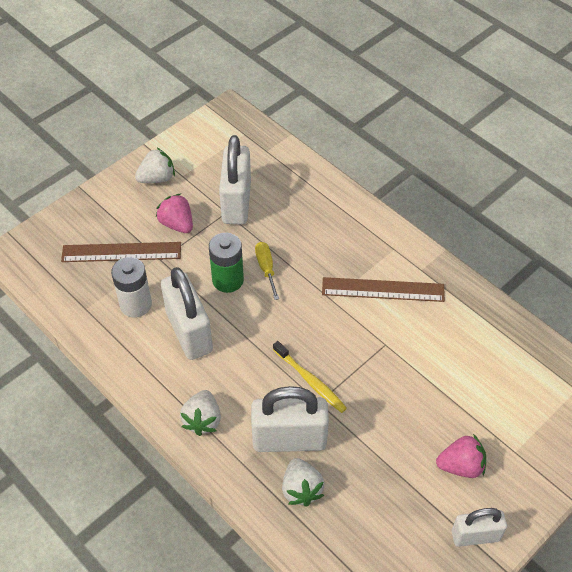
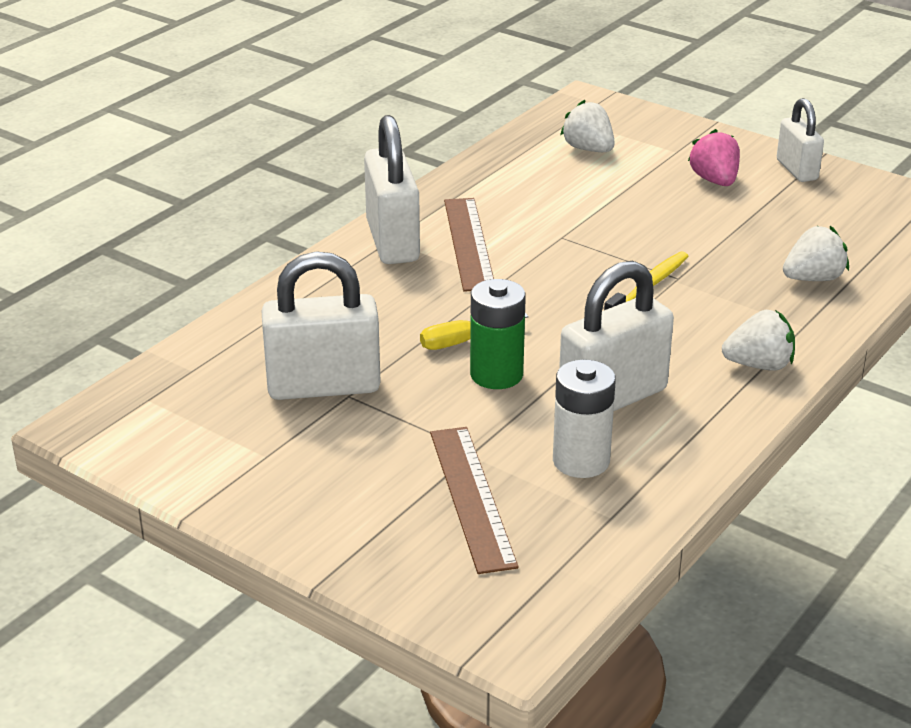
camera: 100 degrees left, 20 degrees down
white strawberry [135,148,175,183] -> white strawberry moved to [560,100,615,152]
pink strawberry [156,193,193,233] -> none
white padlock [251,386,329,452] -> white padlock moved to [364,115,420,264]

